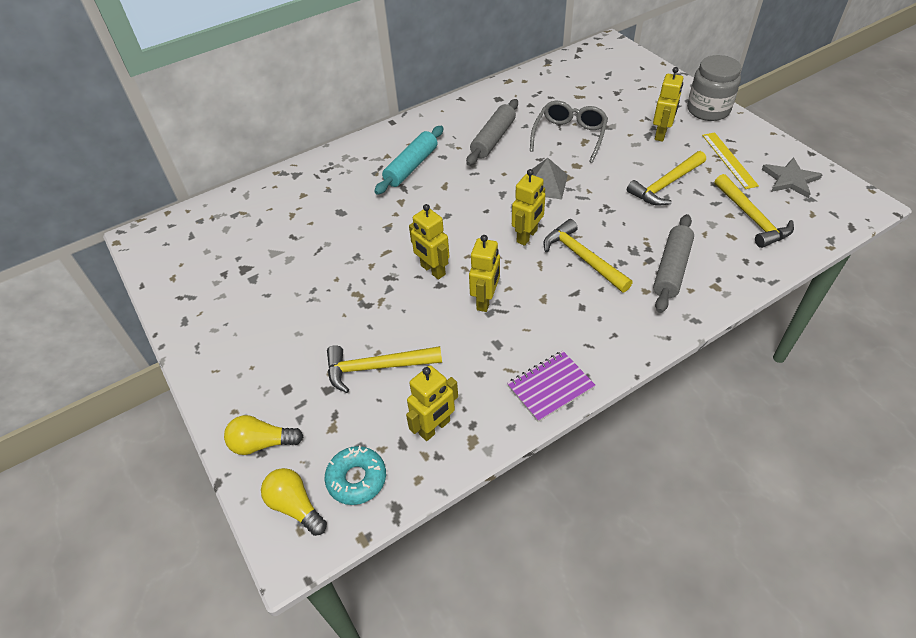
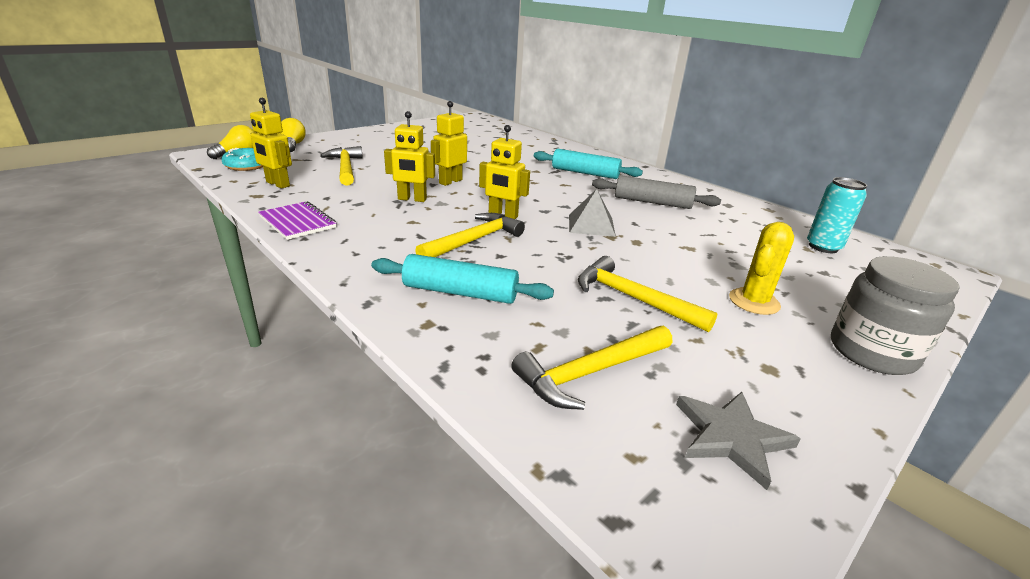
camera: 75 degrees right, 20 degrees down
grey glasses [530,101,608,163] -> none
yellow robot [653,67,683,142] -> yellow cactus [729,222,794,315]
grey rolling pin [653,214,694,313] -> turquoise rolling pin [371,254,554,304]
yellow ruler [702,132,759,189] -> none
none -> turquoise can [807,177,867,253]

